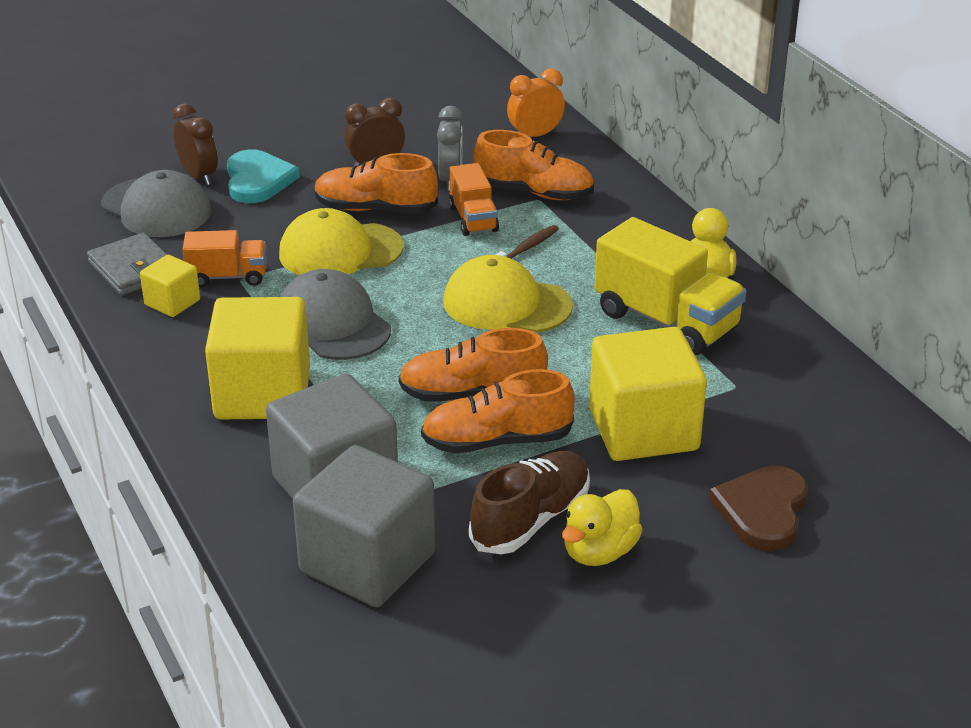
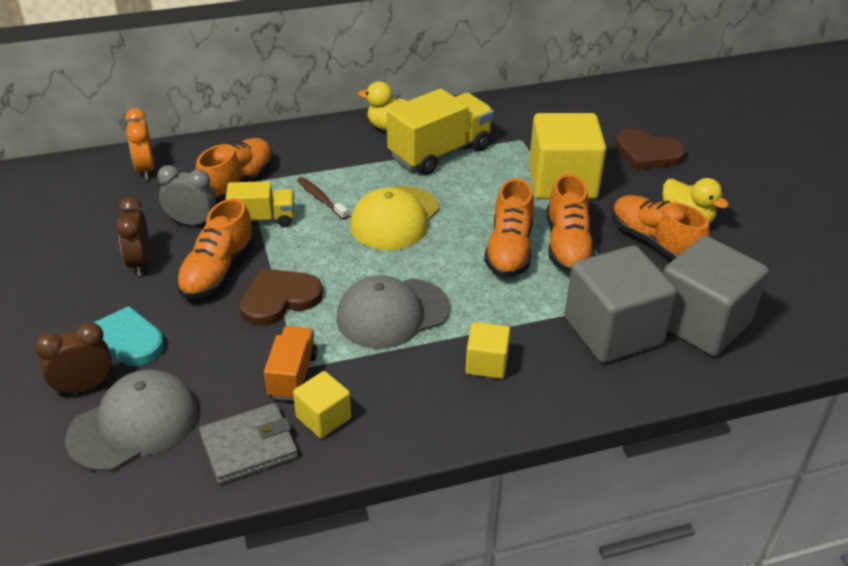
camera: 80 degrees left, 5 degrees up
yellow cube [205,297,310,419] -> yellow cube [465,322,510,379], size x0.49
yellow cap [279,208,404,275] -> brown heart [239,268,323,326]
orange truck [449,163,499,236] -> yellow truck [226,181,295,227]
brown shoe [469,451,590,554] -> orange shoe [612,195,710,260]

